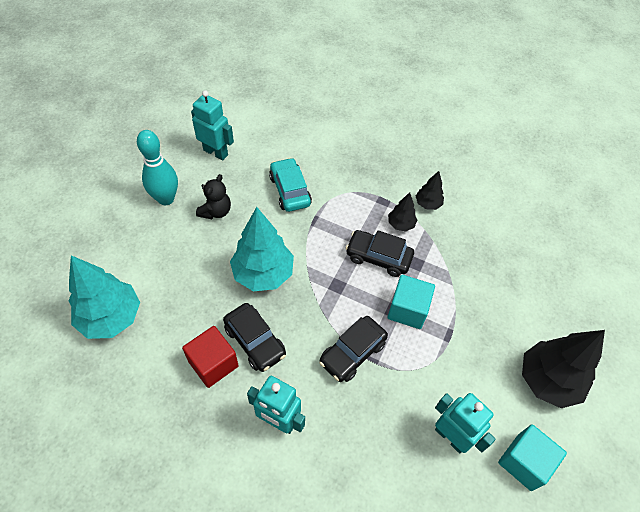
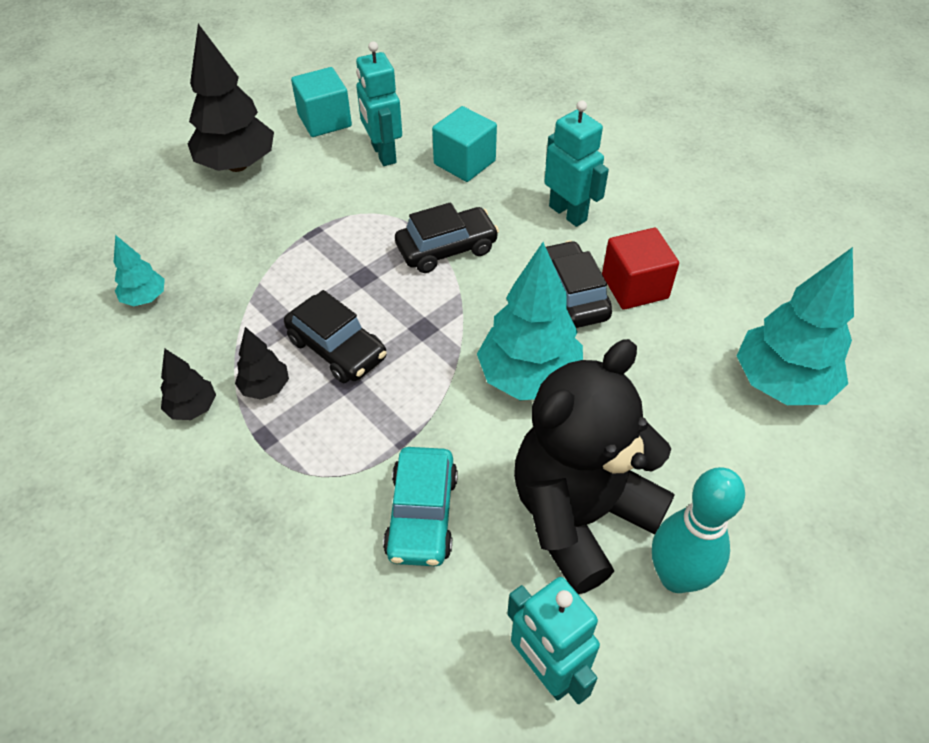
camera: 155 degrees left, 5 degrees down
black teddy bear [196,174,231,219] -> black teddy bear [514,339,675,594], size x2.21
turquoise cube [388,275,435,329] -> turquoise cube moved to [432,106,497,182]
none -> turquoise tree [114,235,165,306]

